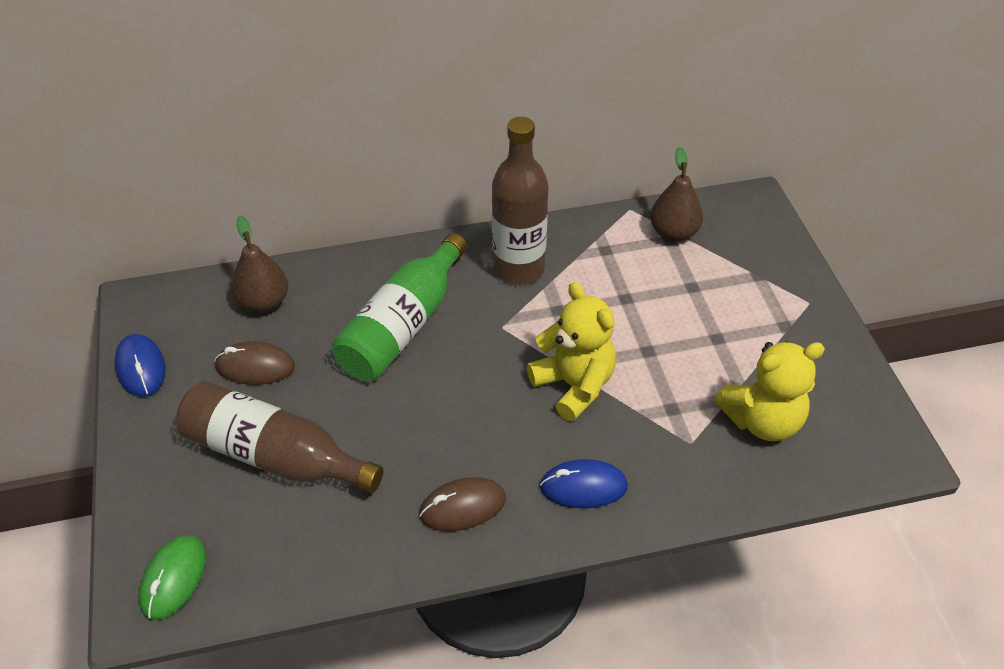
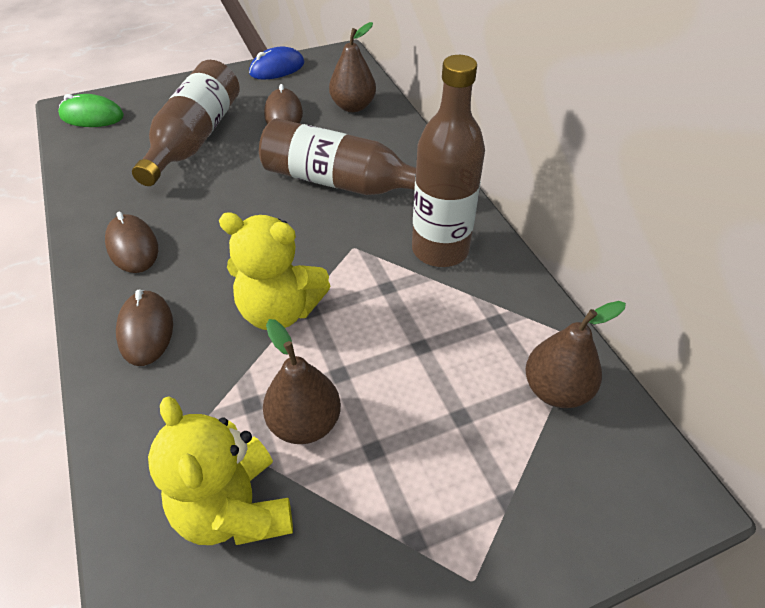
camera: 80 degrees right, 0 degrees up
green bottle [332,233,467,381] -> brown bottle [259,118,416,195]
yellow teddy bear [527,282,616,422] -> yellow teddy bear turned 60 degrees clockwise [219,212,330,330]
blue mouse [540,459,628,509] -> brown mouse [116,289,173,366]
none -> brown pear [263,319,341,444]

